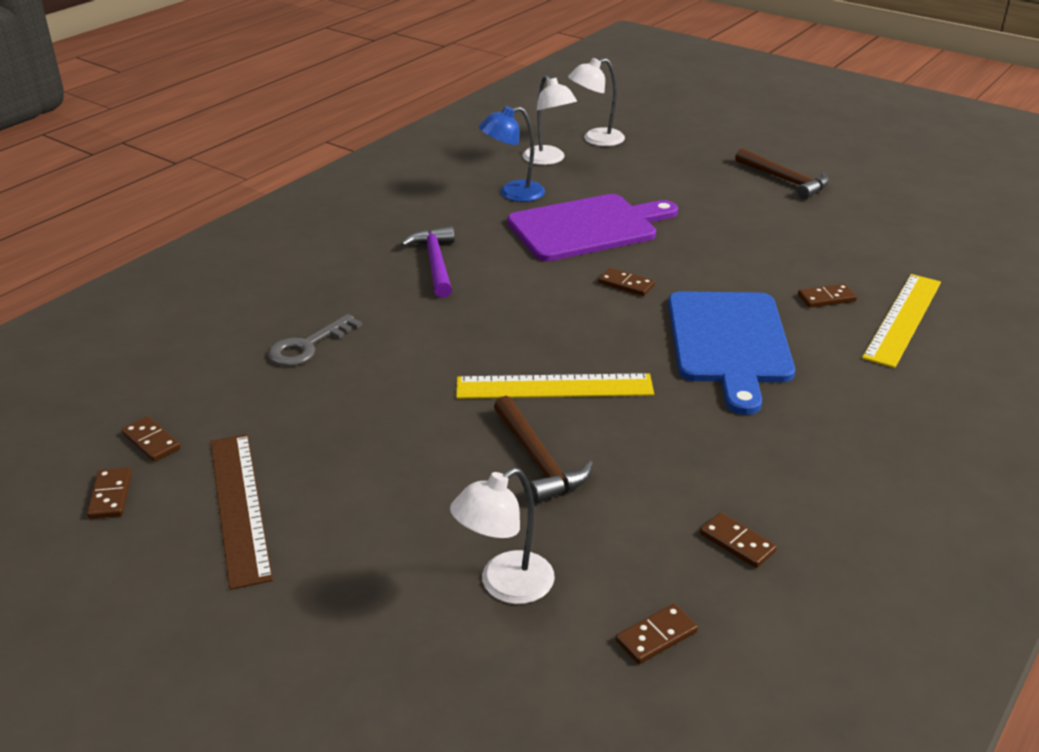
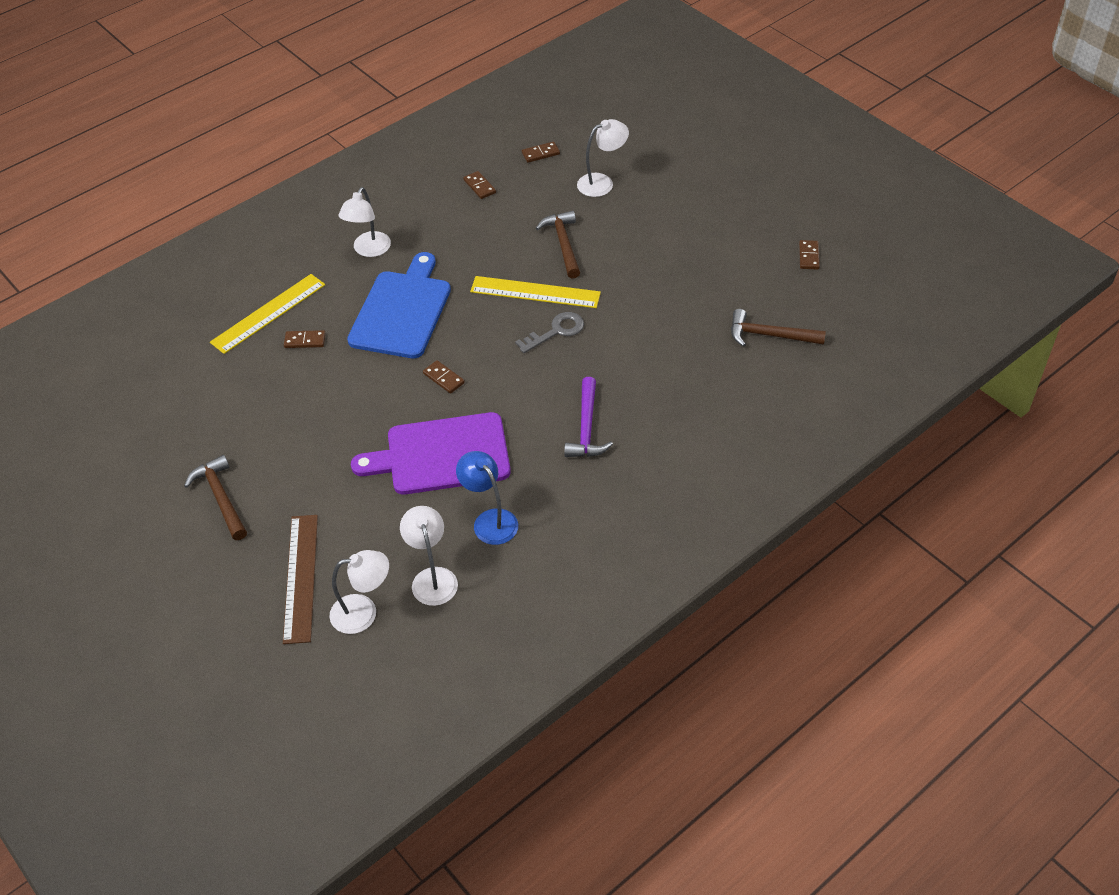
camera: 165 degrees left, 15 degrees up
brown domino [121,416,181,462] -> none
brown ruler [210,434,273,590] -> brown ruler moved to [283,515,318,644]
grey key [268,314,362,366] -> grey key moved to [515,312,584,353]
blue lamp [479,106,545,202] -> blue lamp turned 120 degrees counterclockwise [456,451,518,545]
none -> white lamp [338,187,391,257]
none -> brown hammer [731,309,826,347]

